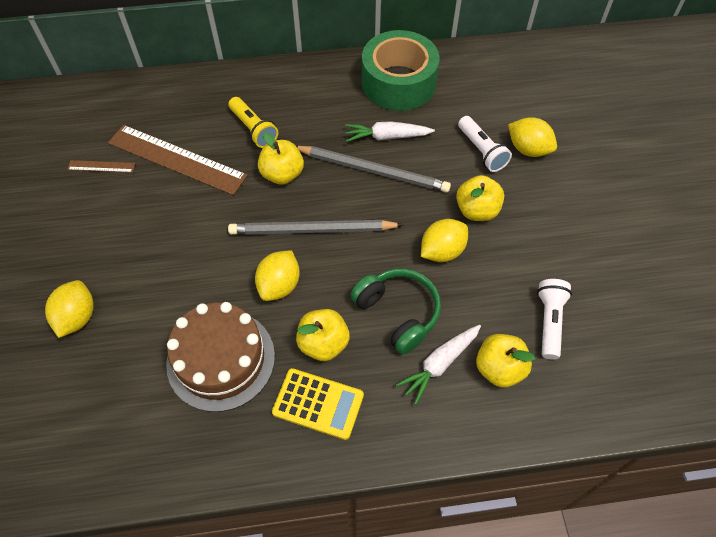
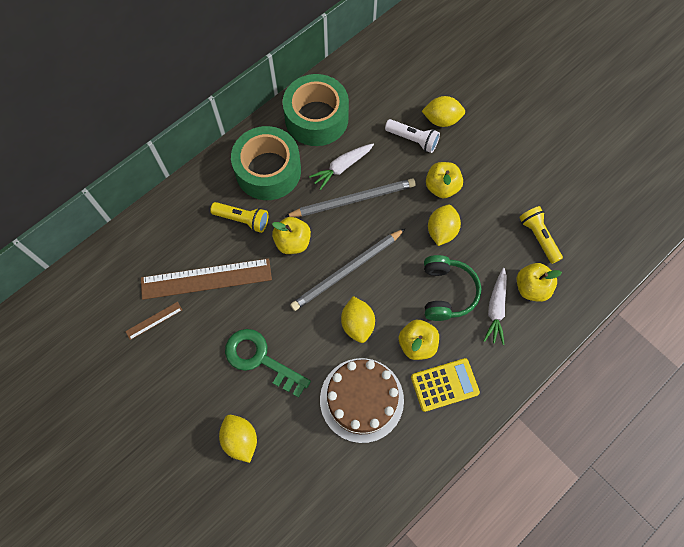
camera: 35 degrees left, 10 degrees up
green headphones [350,269,441,354] -> green headphones turned 75 degrees clockwise [424,255,481,321]
white flashlight [537,279,572,360] -> yellow flashlight [519,206,563,264]
none -> green key [225,329,311,398]
none -> green tape [231,126,301,200]

